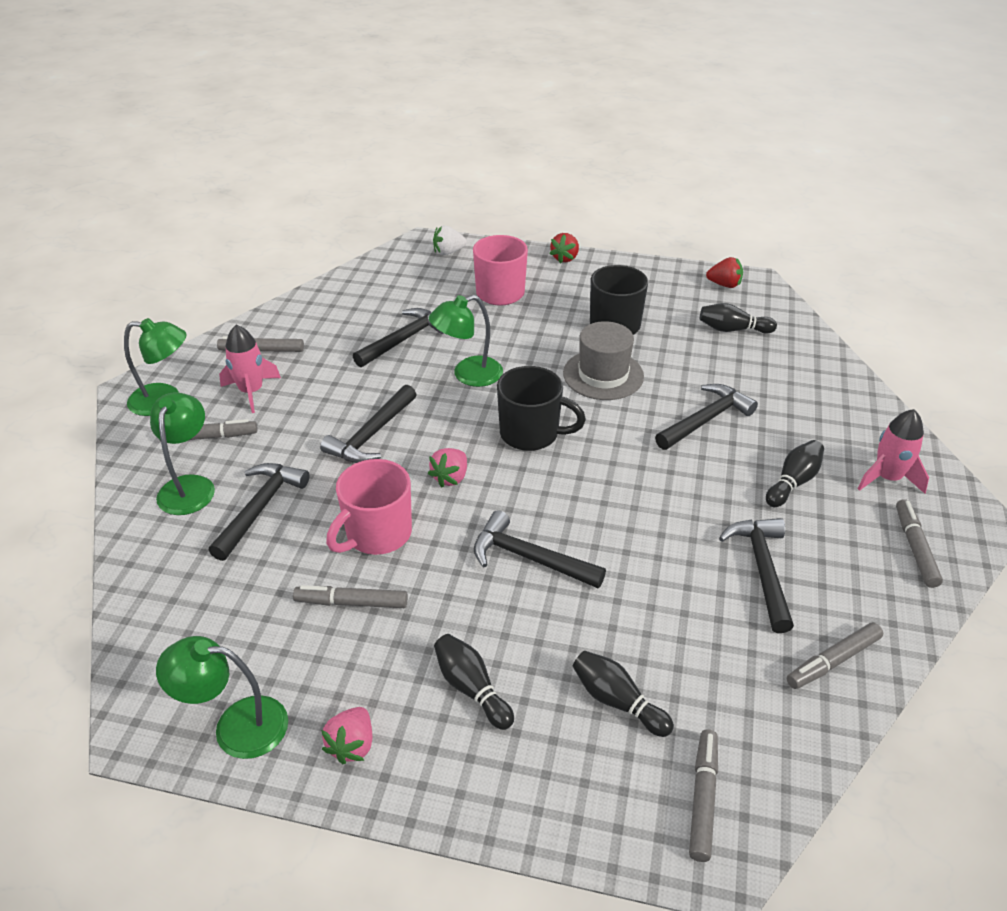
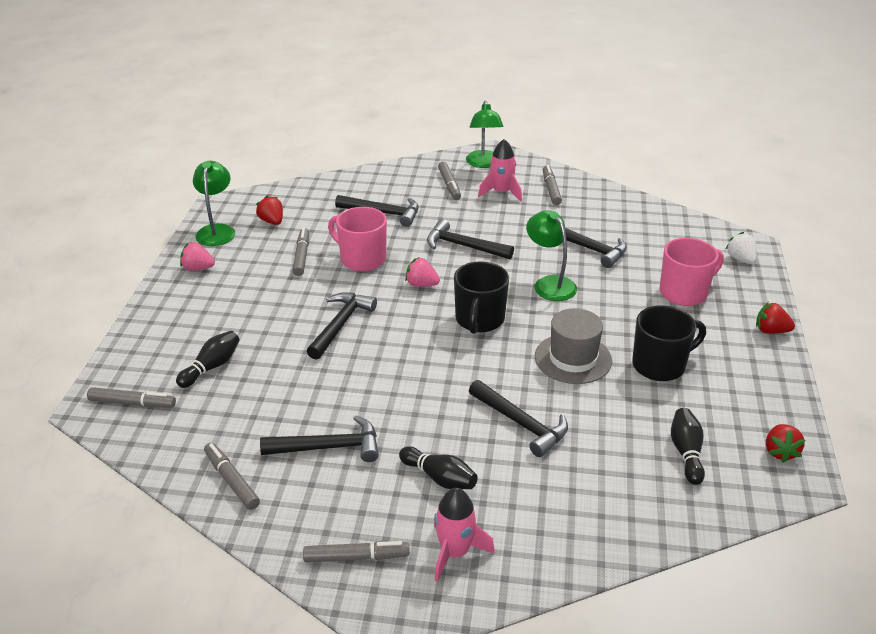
camera: 85 degrees right, 5 degrees down
green lamp [150,392,215,515] -> none
black bowling pin [434,634,514,730] -> none
none -> red strawberry [256,196,283,225]

